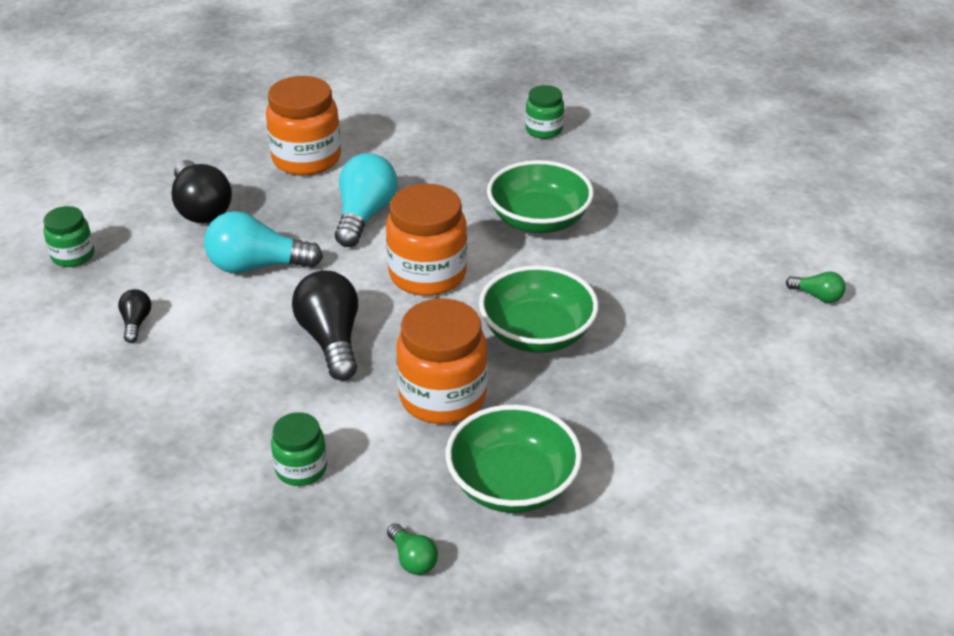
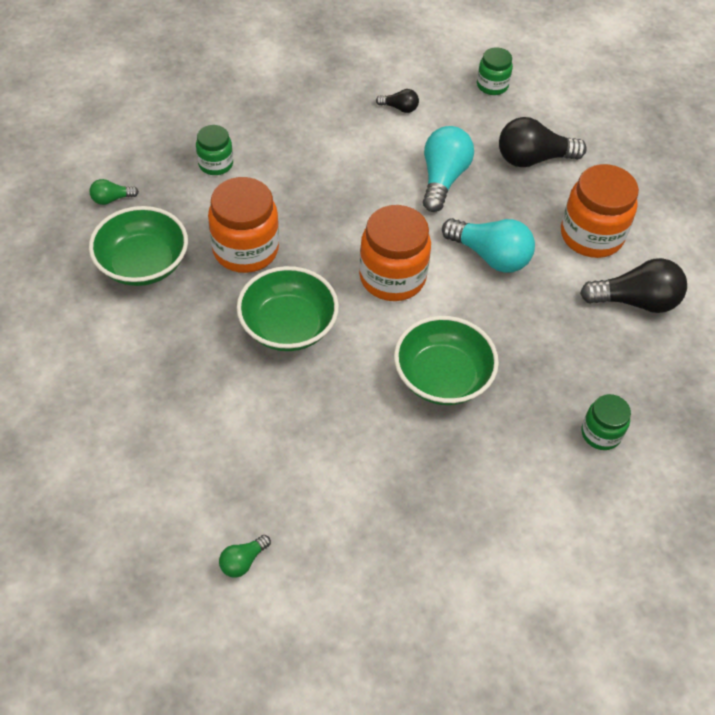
camera: 105 degrees right, 15 degrees up
black light bulb [292,271,358,381] -> black light bulb moved to [580,258,687,313]

